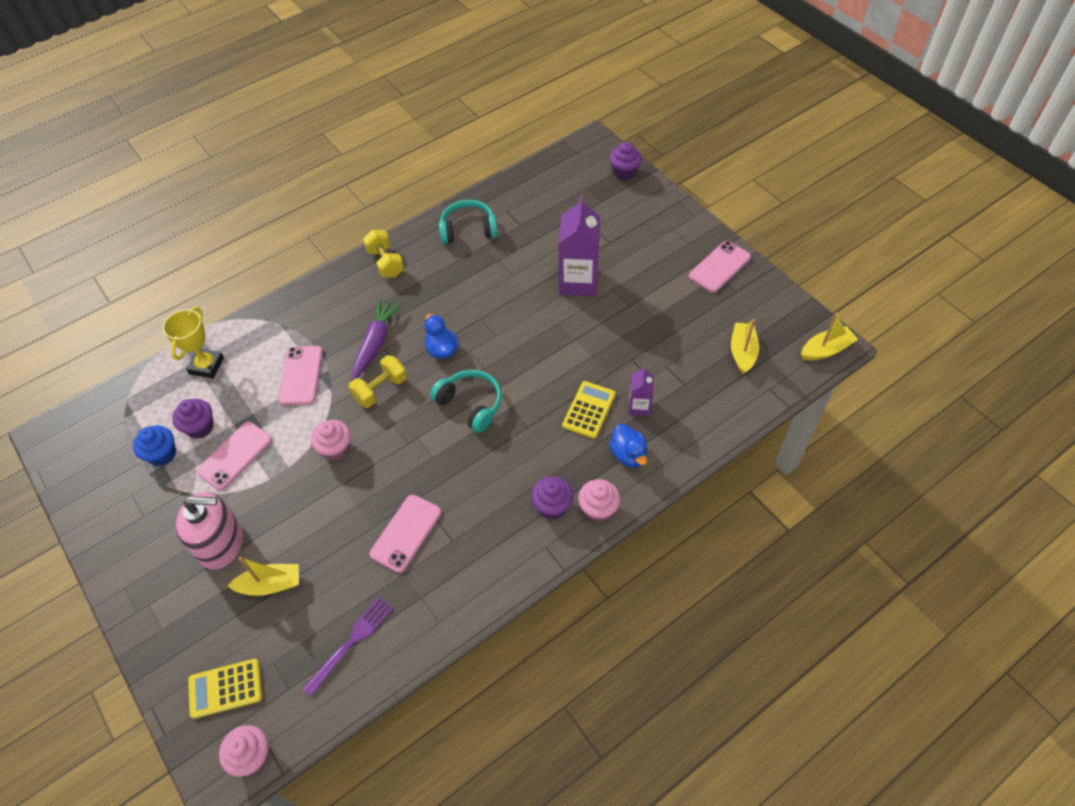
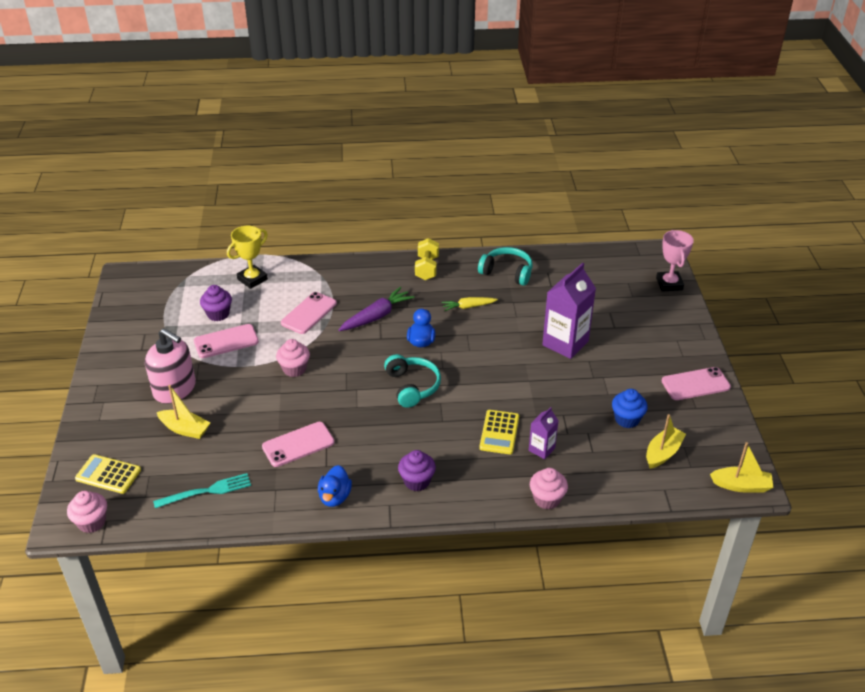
camera: 30 degrees right, 15 degrees down
blue cupcake [133,426,176,466] -> blue cupcake moved to [612,389,648,428]
purple fork [302,597,393,697] -> turquoise fork [153,473,251,508]
yellow dumbbell [348,355,407,408] -> none
yellow calculator [562,381,616,439] -> yellow calculator turned 135 degrees clockwise [479,410,519,454]
pink cupcake [578,479,620,522] -> pink cupcake moved to [530,468,568,509]
purple cupcake [609,142,642,180] -> pink trophy [656,230,694,292]
blue duck [610,424,647,468] -> blue duck moved to [318,465,352,507]
none -> yellow carrot [442,297,498,311]

